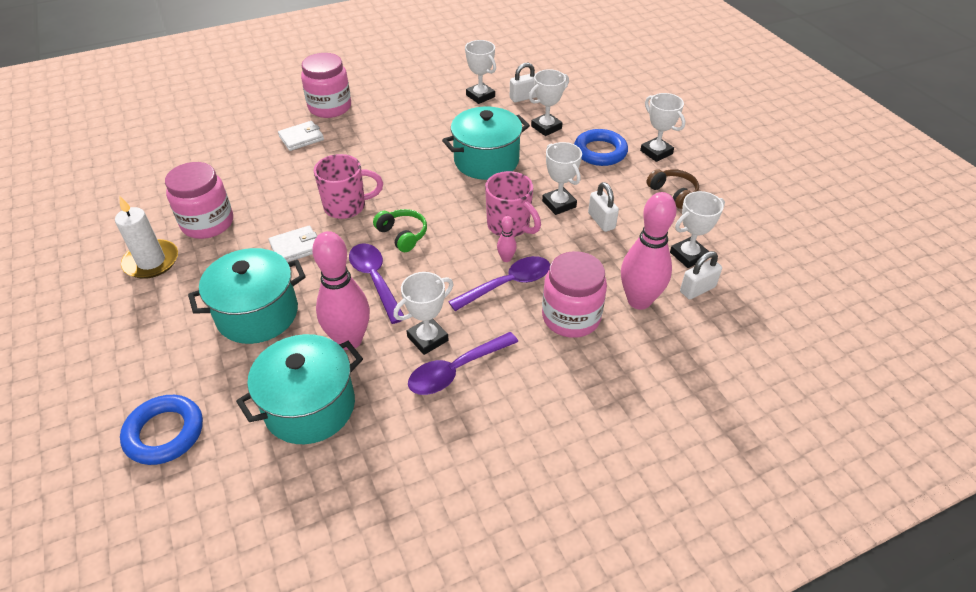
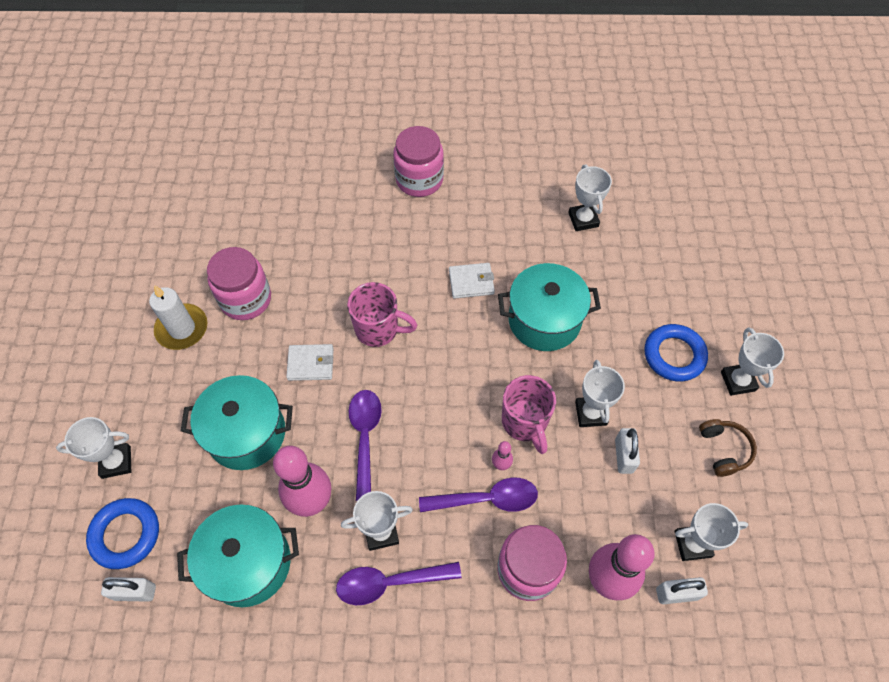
camera: 25 degrees right, 15 degrees up
white wallet [278,121,324,151] -> white wallet moved to [449,263,495,299]
green headphones [373,209,427,252] -> none
white padlock [510,63,537,102] -> white padlock moved to [101,577,156,602]
white trophy [529,69,569,136] -> white trophy moved to [56,417,131,479]

